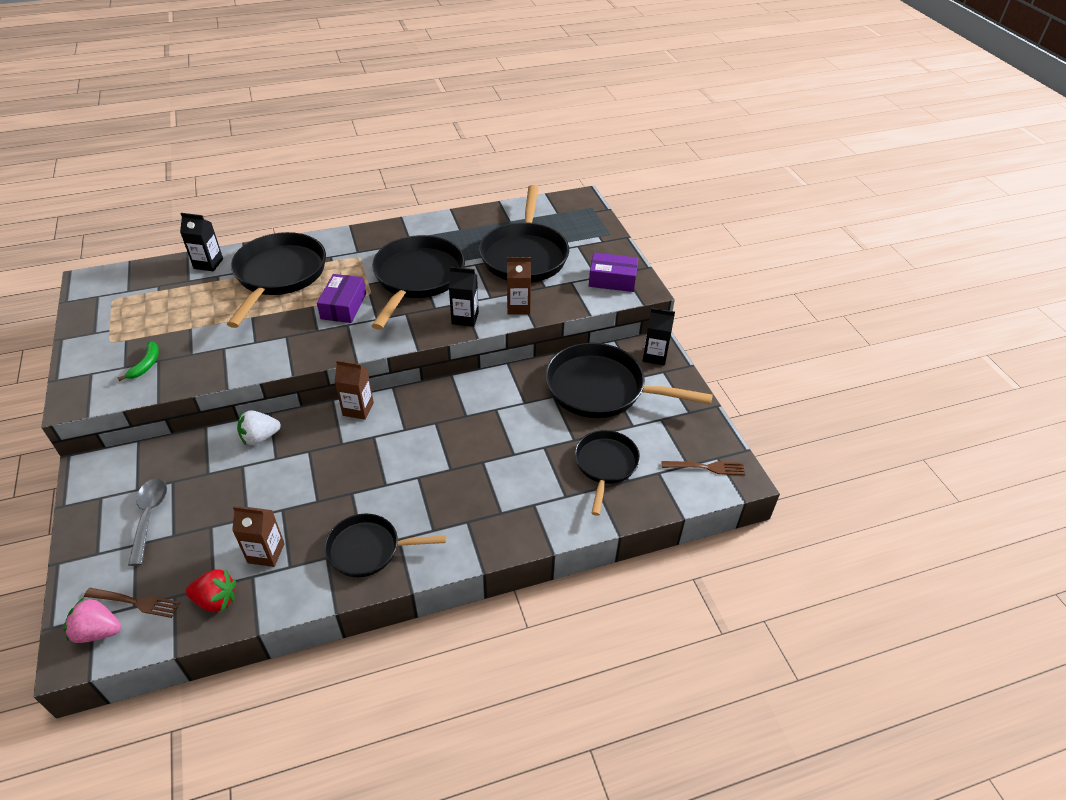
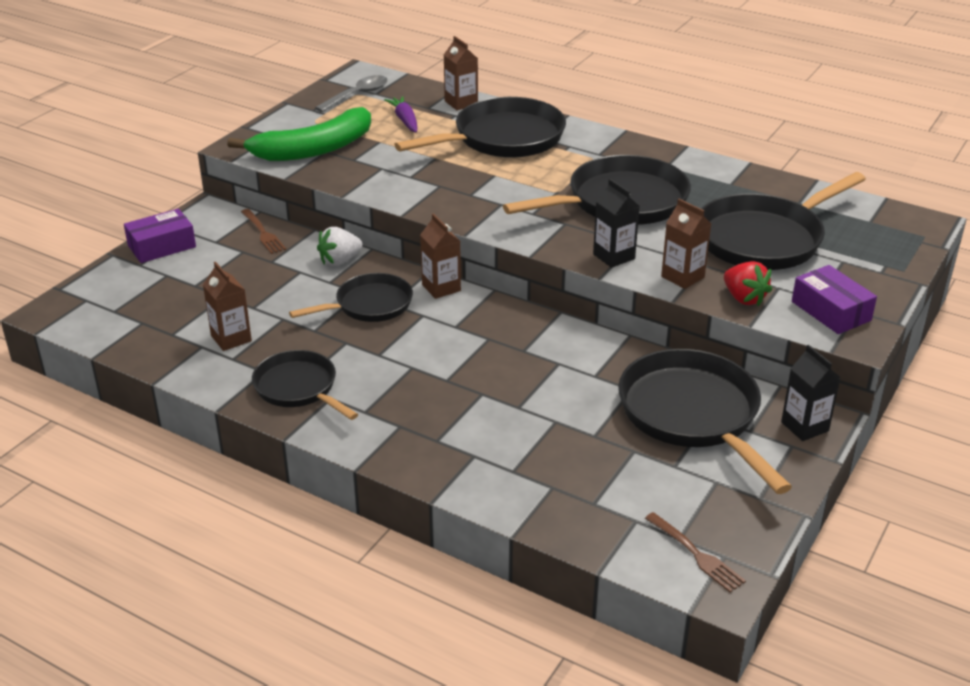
camera: 50 degrees right, 10 degrees down
pink strawberry [64,597,121,643] -> none
brown fork [84,588,180,618] -> brown fork moved to [241,209,286,254]
green banana [118,341,159,381] -> green banana [227,107,371,161], size x2.46
grey spoon [128,479,167,566] -> grey spoon moved to [315,75,387,112]
black carton [180,213,223,271] -> brown carton [444,36,478,110]
red strawberry [186,569,236,612] -> red strawberry moved to [724,261,772,306]
white strawberry [237,410,281,445] -> white strawberry turned 60 degrees counterclockwise [317,227,363,266]
purple box [317,274,366,323] -> purple box moved to [124,209,196,263]
black pan [575,430,640,516] -> black pan moved to [289,273,413,322]
none -> purple carrot [384,96,417,132]

